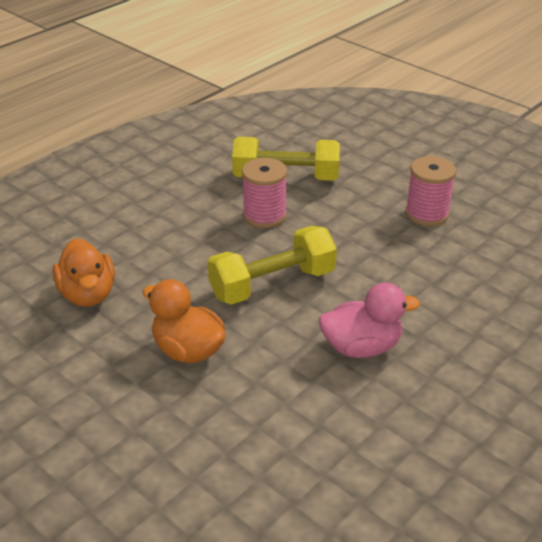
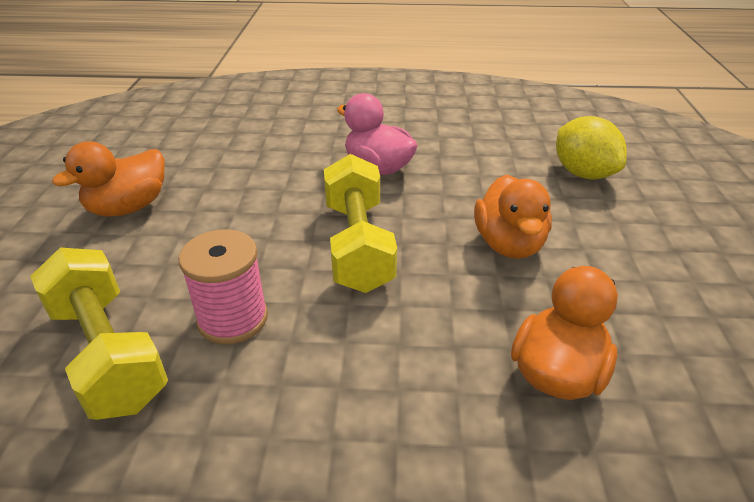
camera: 130 degrees left, 0 degrees up
yellow dumbbell [207,226,337,305] -> yellow dumbbell turned 60 degrees clockwise [324,154,397,293]
pink spool [405,156,456,226] -> orange duck [52,141,164,217]
none -> yellow lemon [556,116,627,179]

